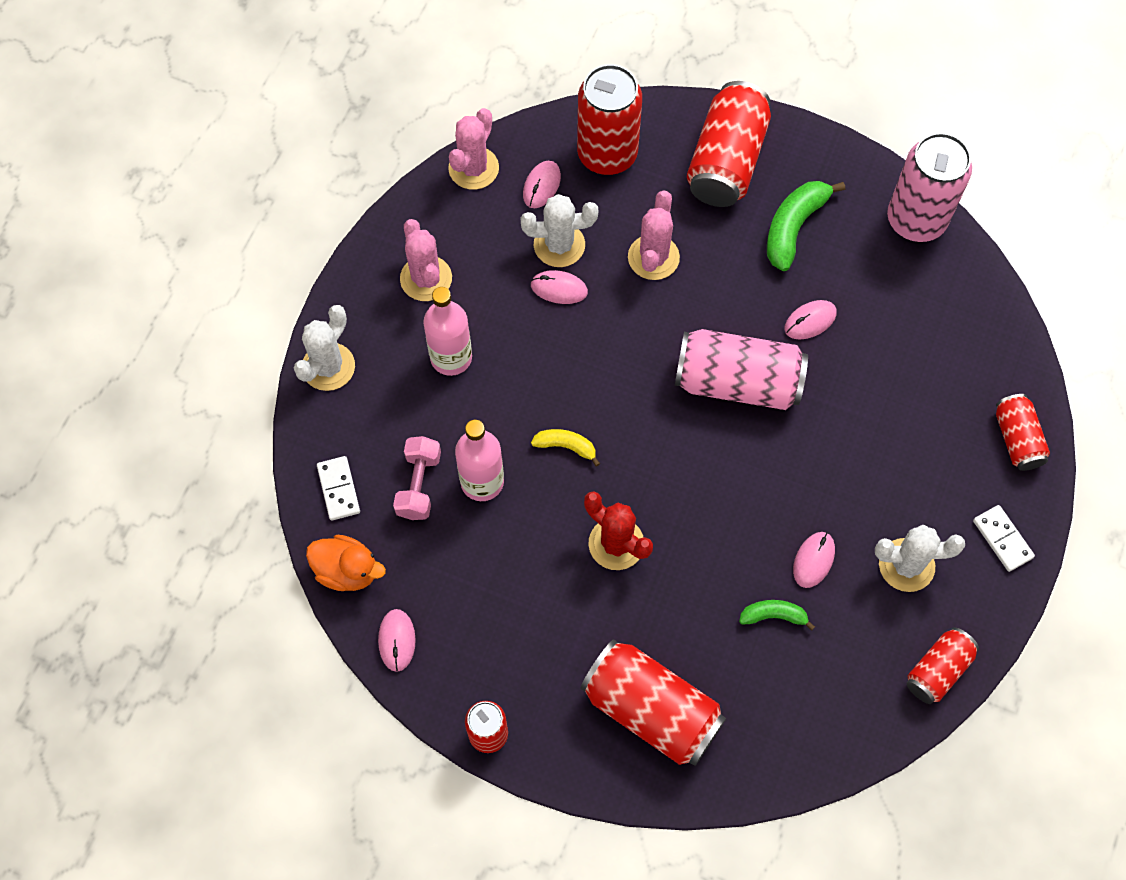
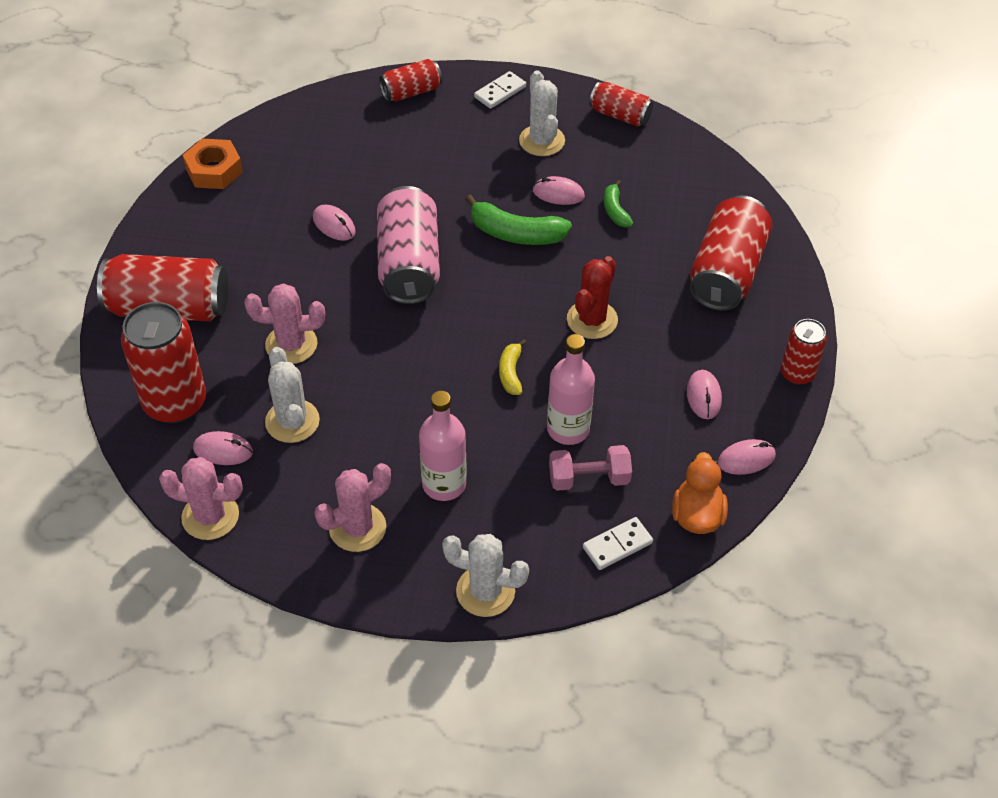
camera: 105 degrees left, 15 degrees down
pink mouse [531,270,588,304] -> pink mouse moved to [687,370,722,419]
green banana [767,181,845,271] -> green banana moved to [465,195,572,245]
pink can [887,133,972,242] -> orange nut [183,139,243,189]

